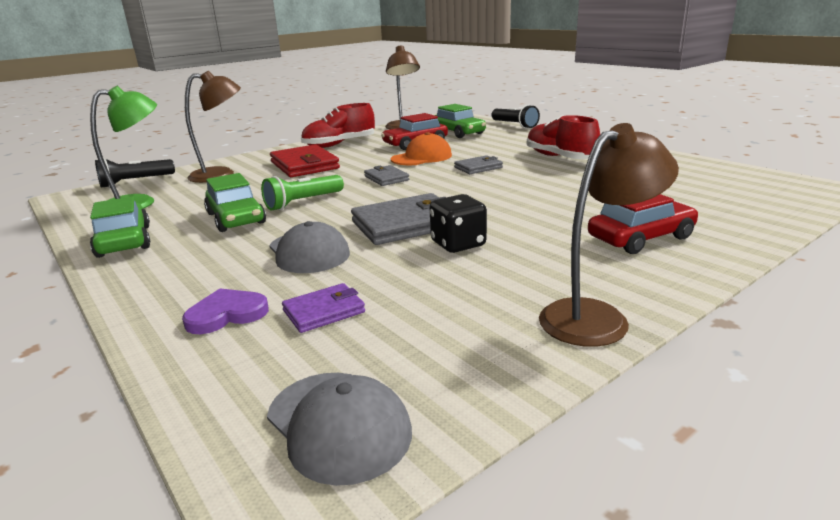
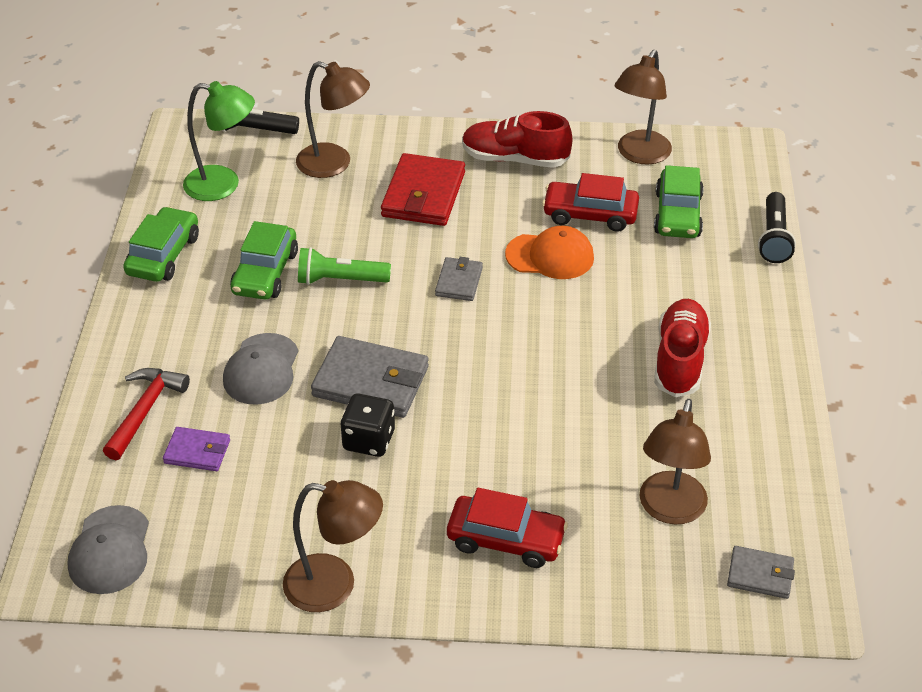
camera: 40 degrees right, 20 degrees up
purple heart [182,288,269,334] -> red hammer [103,368,190,460]
grey wallet [454,155,503,174] -> grey wallet moved to [727,546,795,599]
none -> brown lamp [639,399,711,525]

